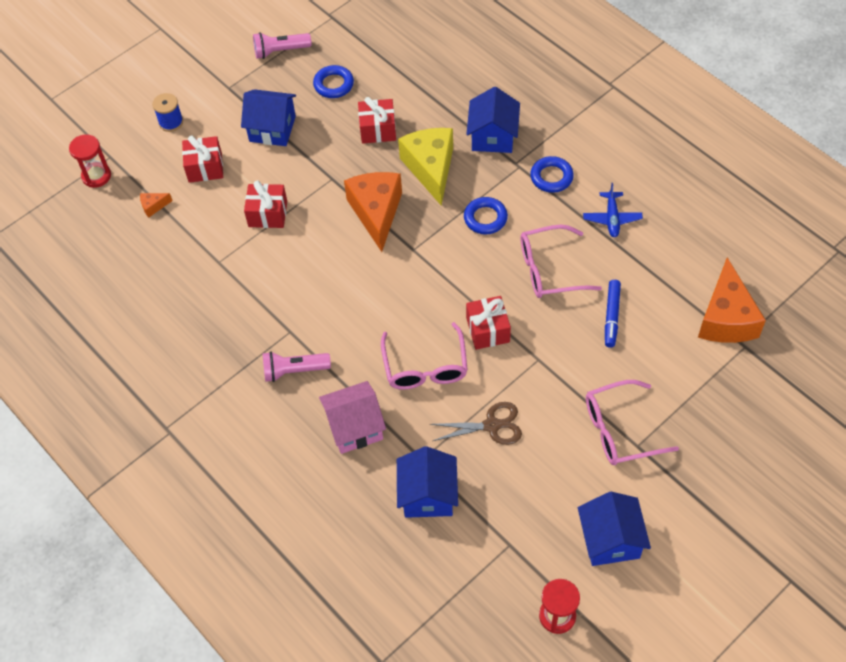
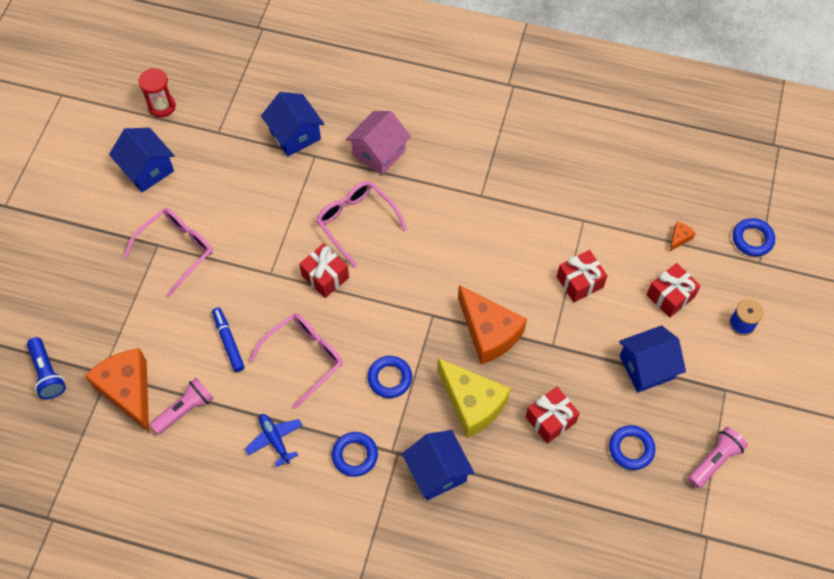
camera: 145 degrees right, 5 degrees up
red hourglass [69,134,111,188] -> blue ring [733,218,775,256]
pink flashlight [263,351,331,382] -> pink flashlight moved to [150,377,214,435]
brown scissors [429,402,522,445] -> none
none -> blue flashlight [27,337,66,399]

